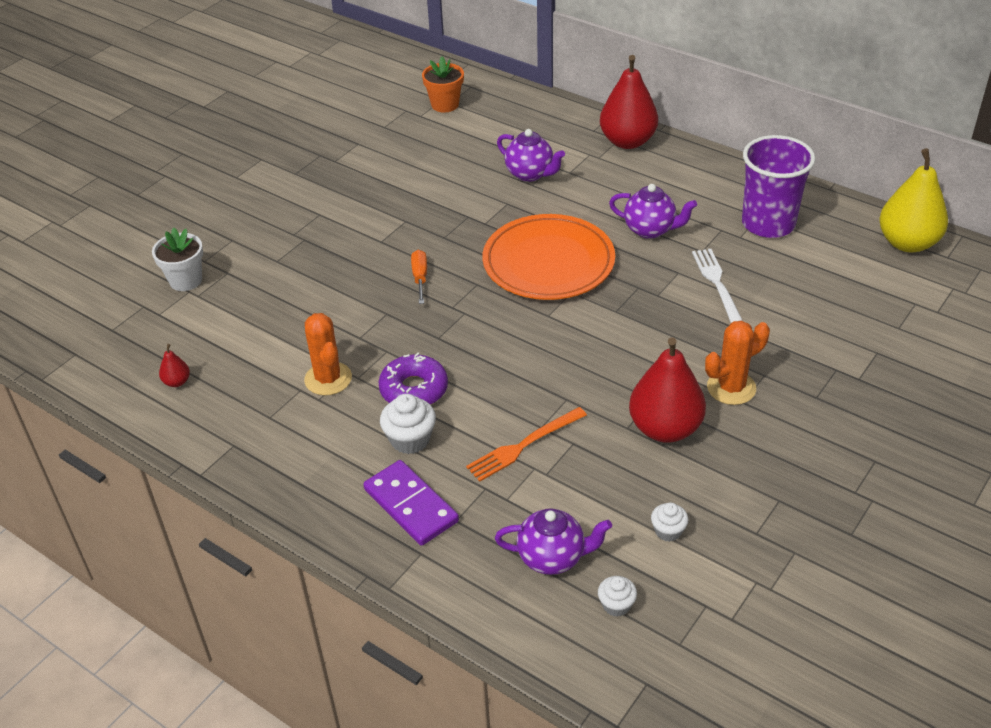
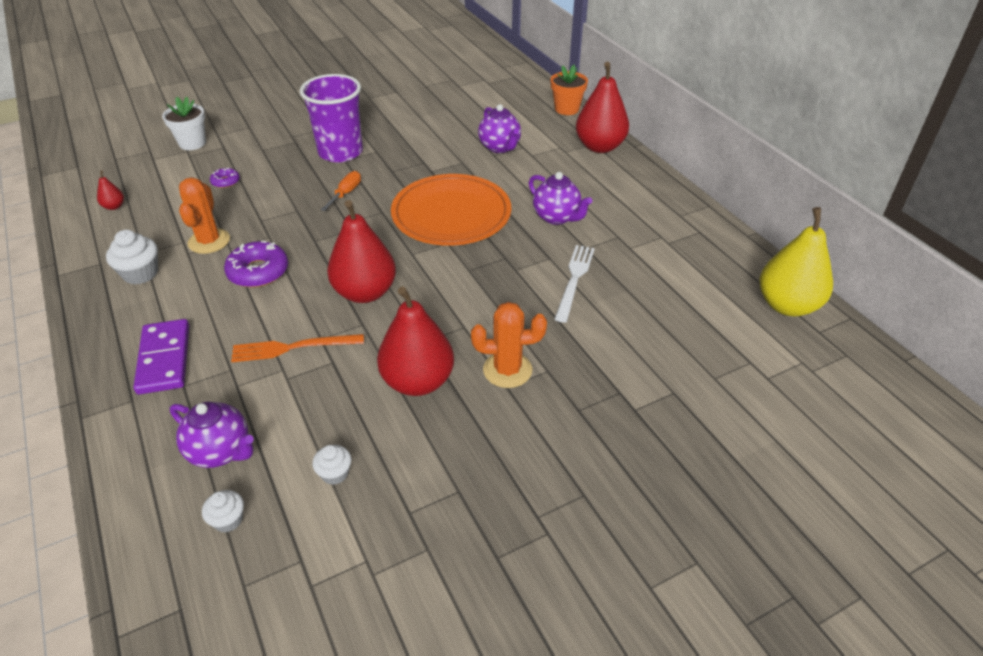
camera: 25 degrees right, 0 degrees up
white cupcake [380,394,436,454] -> white cupcake moved to [106,230,158,285]
orange flower pot [422,56,464,112] -> orange flower pot moved to [551,65,588,115]
purple cup [742,135,815,238] -> purple cup moved to [300,74,363,162]
none -> purple donut [210,168,240,188]
none -> red pear [327,200,396,303]

